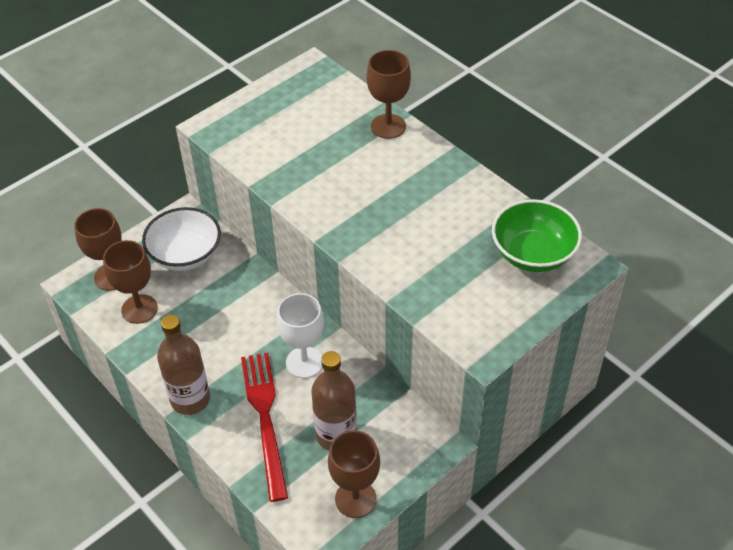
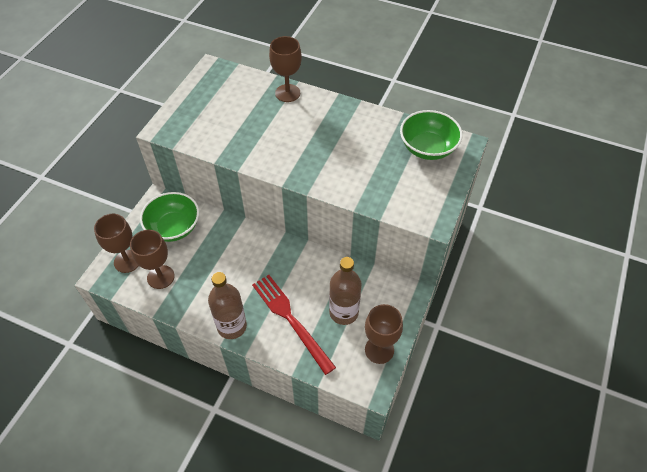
camera: 25 degrees left, 5 degrees up
white bowl [142,207,221,271] -> green bowl [140,192,199,242]
white goblet [277,293,324,378] -> none

